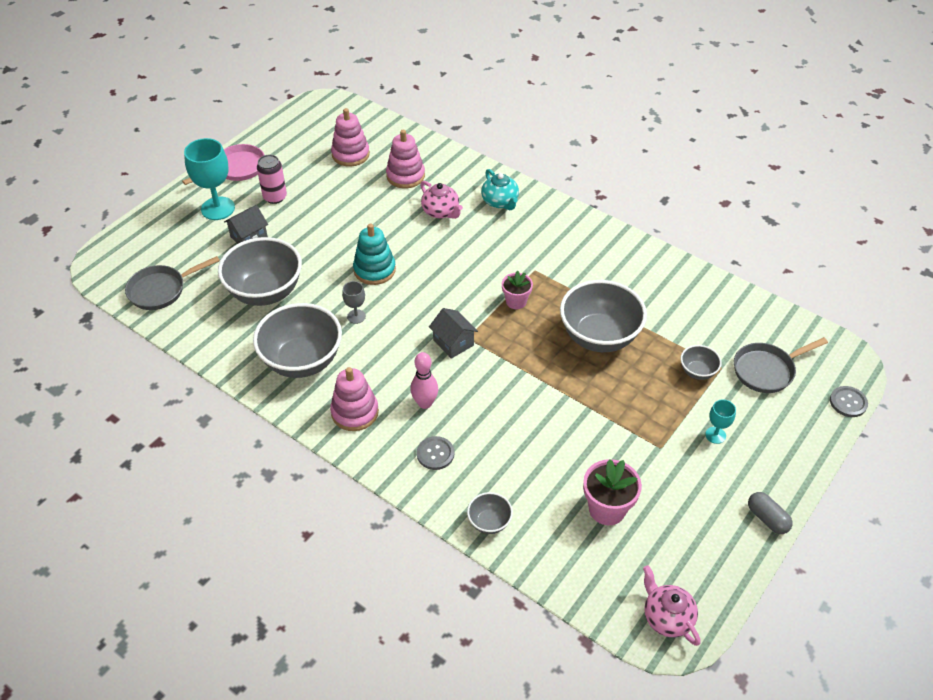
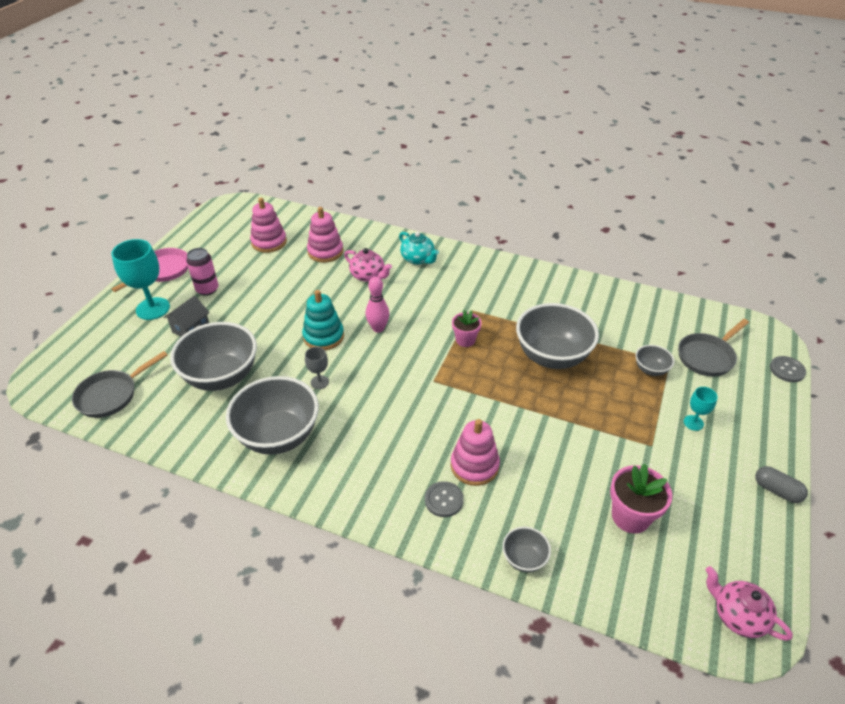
camera: 15 degrees left, 5 degrees down
pink stacking toy [330,367,379,431] -> pink stacking toy moved to [451,419,500,486]
pink bowling pin [410,352,438,409] -> pink bowling pin moved to [366,276,389,333]
grey house [429,308,478,359] -> none

